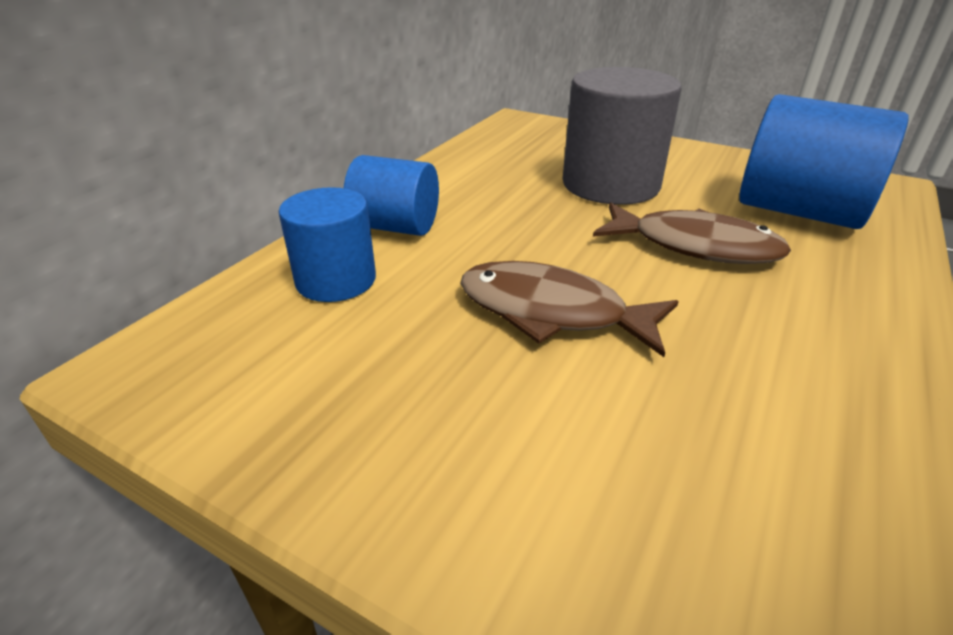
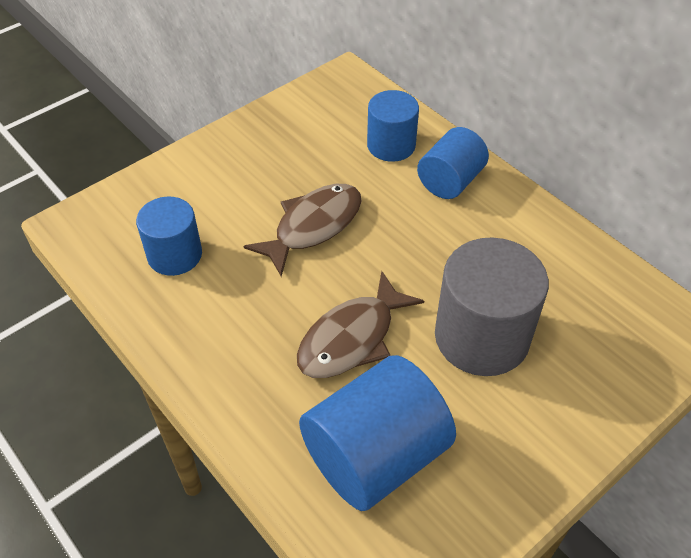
camera: 110 degrees right, 15 degrees up
none -> blue cylinder [136,197,202,276]

